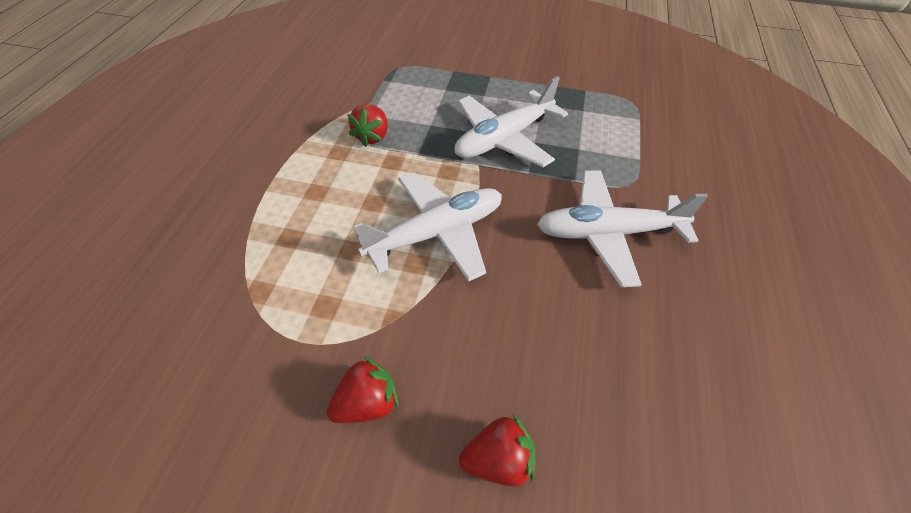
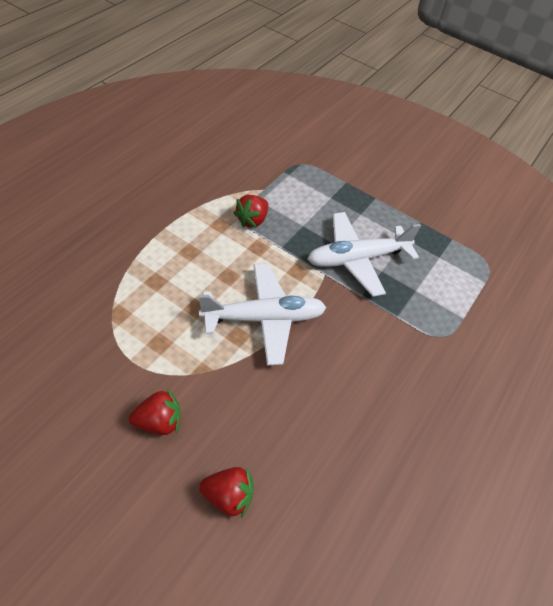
camera: 15 degrees right, 0 degrees up
white plane [537,170,708,287] -> none

